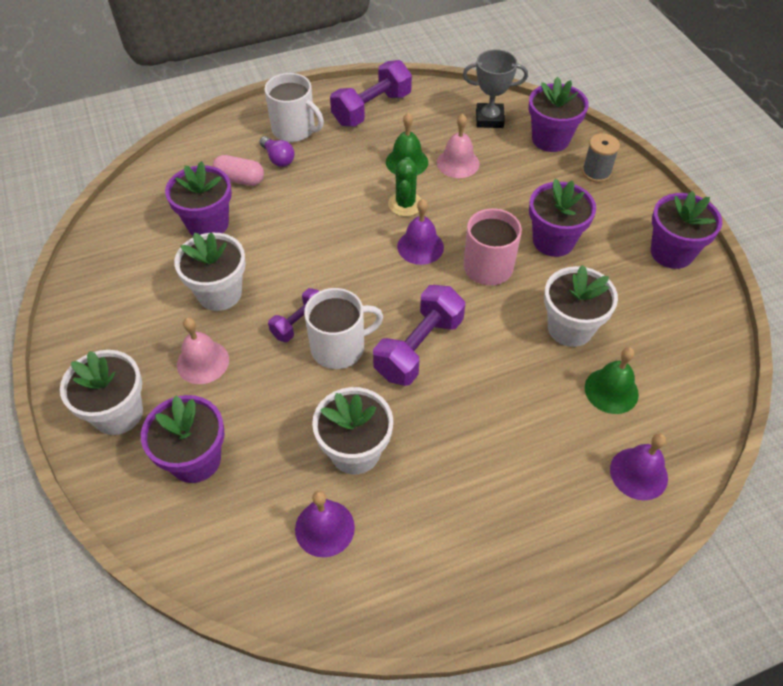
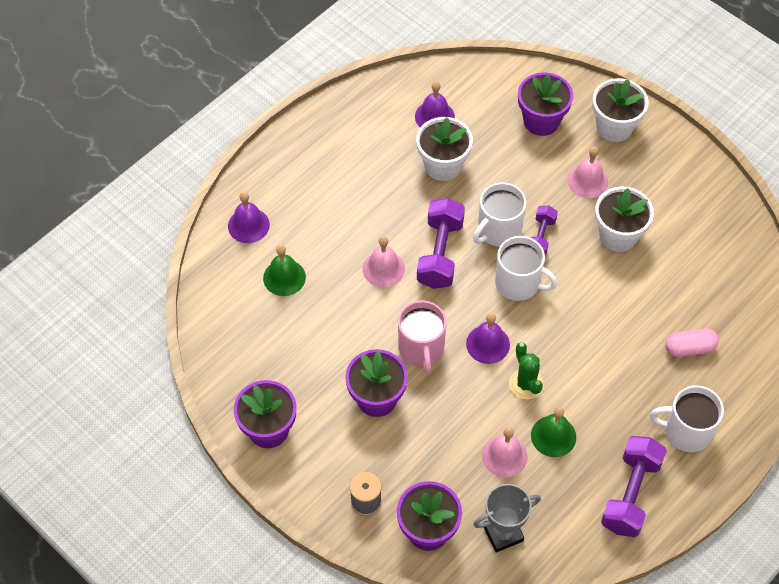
camera: 155 degrees right, 5 degrees up
purple flower pot [165,161,232,236] -> none
purple light bulb [260,136,295,167] -> none
white flower pot [544,265,618,347] -> none
none -> pink bell [363,236,405,287]
none -> white mug [495,236,557,301]

